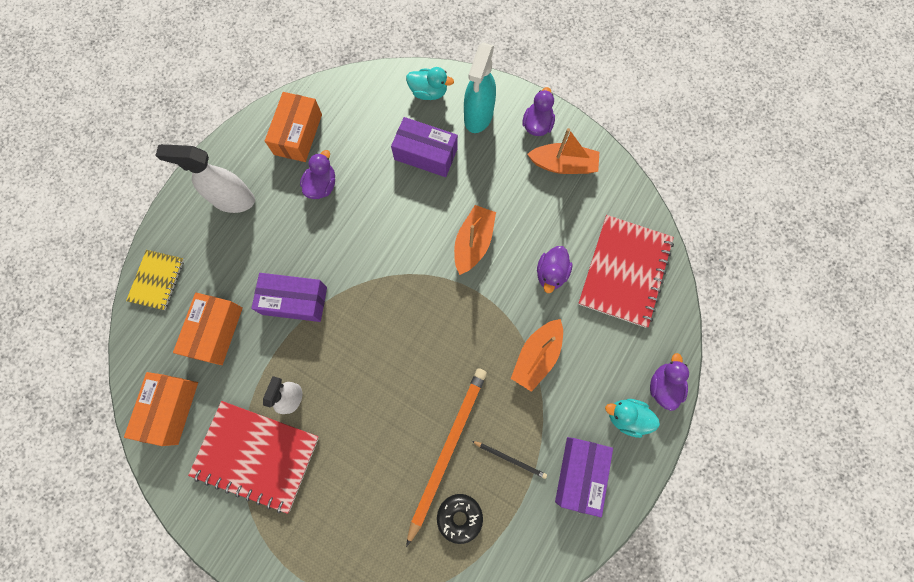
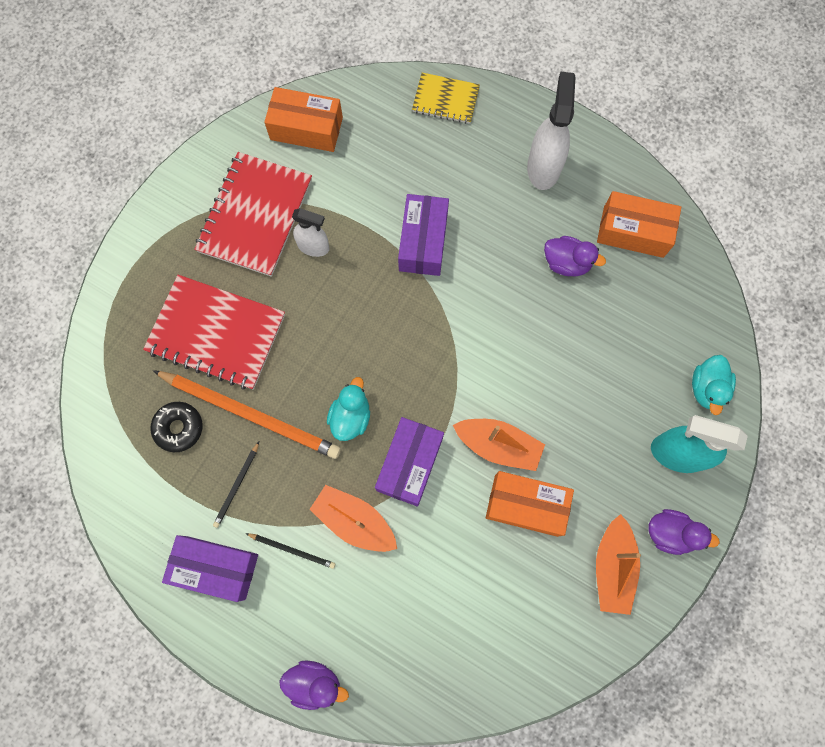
camera: 90 degrees right, 0 degrees up
orange box [173,293,243,365] -> orange box moved to [486,471,574,537]
purple box [391,117,458,177] -> purple box moved to [375,417,444,506]
purple duck [537,246,573,293] -> none
red notebook [578,215,674,328] -> red notebook moved to [143,275,285,390]
turquoise duck [605,399,660,438] -> turquoise duck moved to [327,377,370,441]
none -> black pencil [245,533,335,569]

